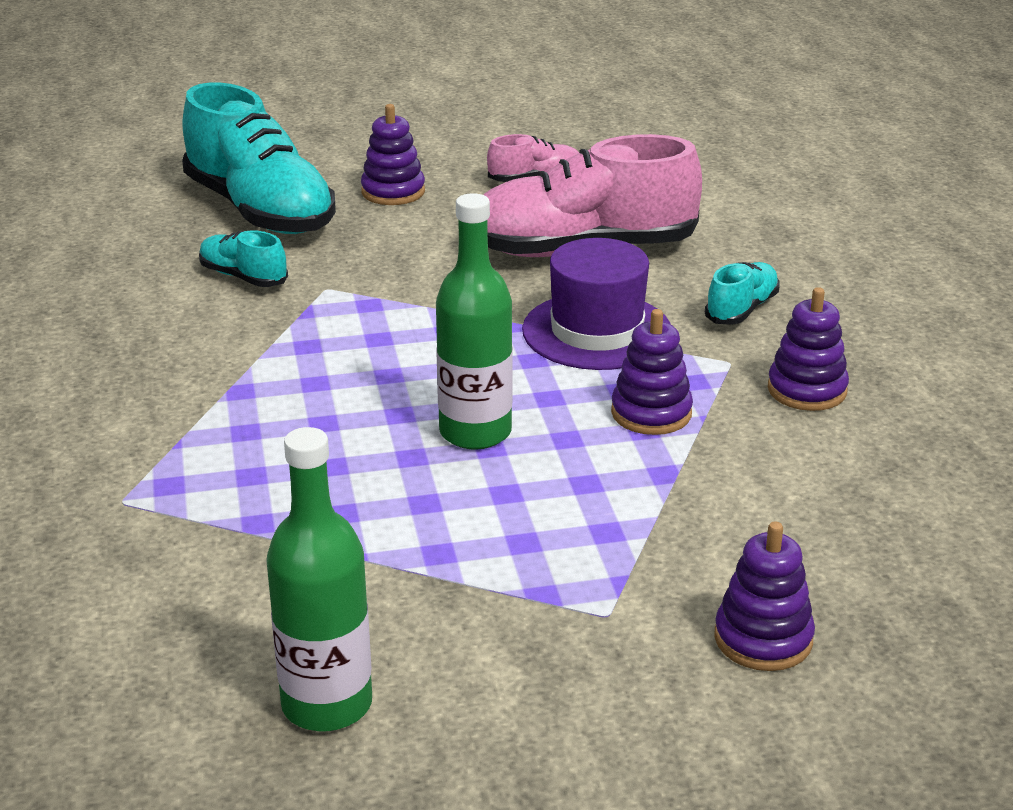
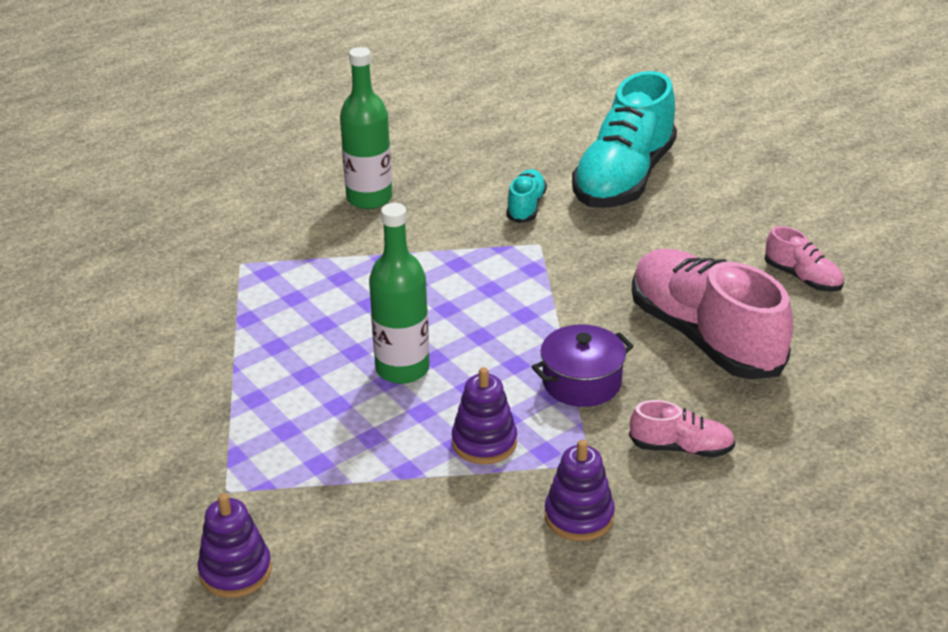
camera: 65 degrees right, 5 degrees up
green bottle [266,427,372,731] -> green bottle moved to [340,47,392,209]
purple stacking toy [361,104,425,205] -> none
purple hat [522,238,671,370] -> purple pot [532,324,634,407]
turquoise shoe [705,262,780,325] -> pink shoe [629,400,735,458]

